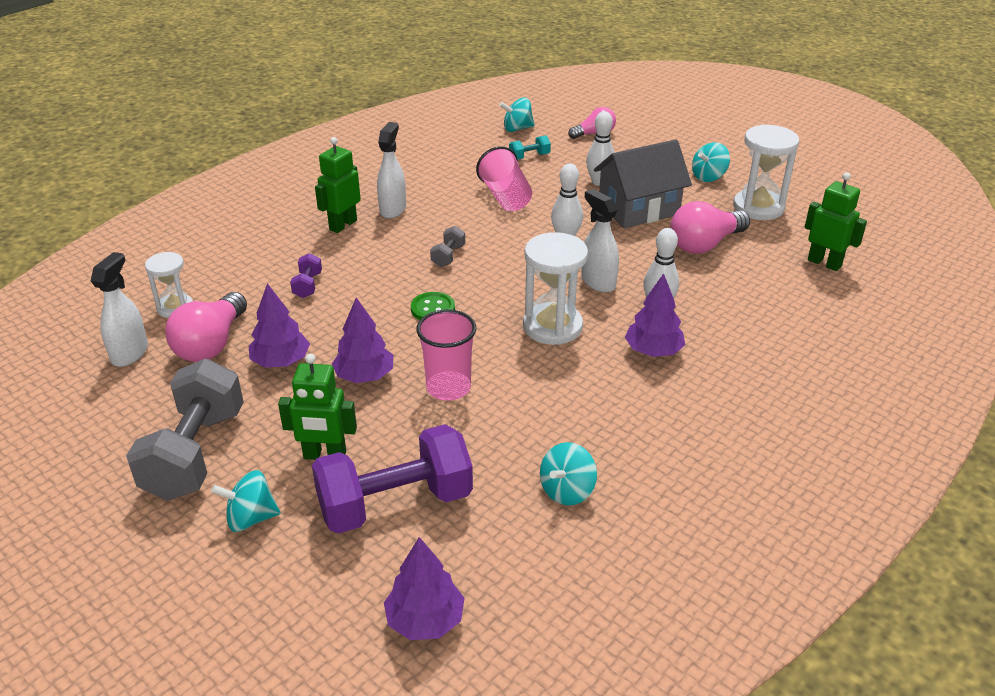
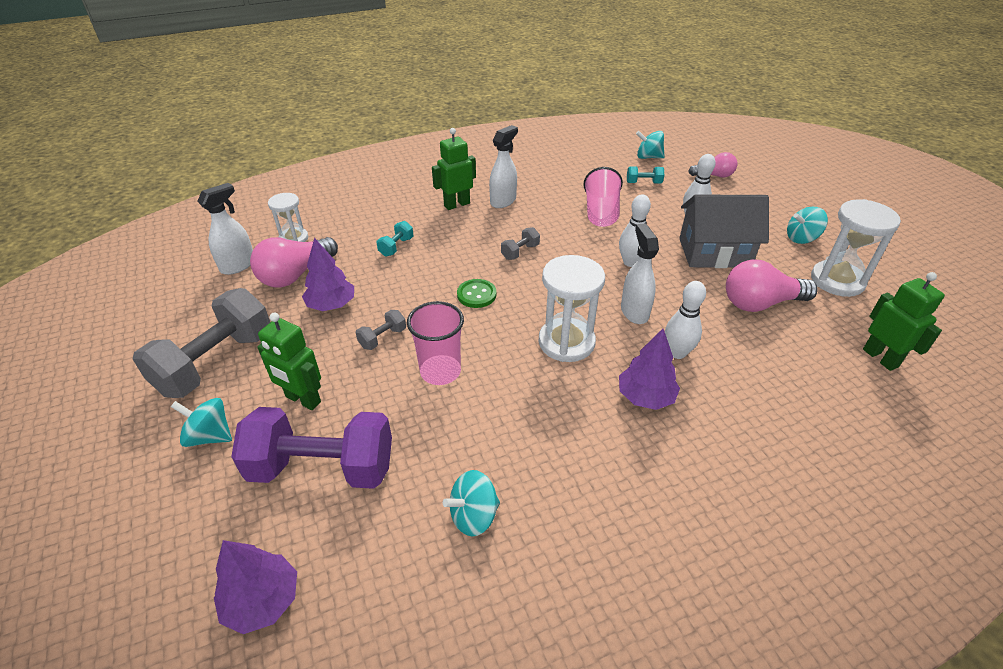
camera: 25 degrees right, 5 degrees up
purple dumbbell [290,253,322,298] -> turquoise dumbbell [376,221,413,257]
purple tree [332,297,393,383] -> grey dumbbell [356,310,406,350]

